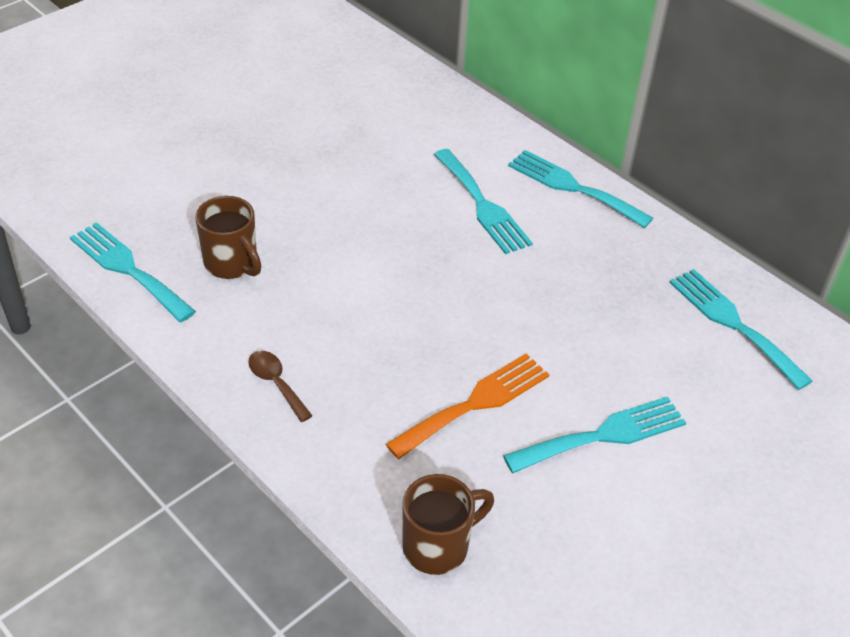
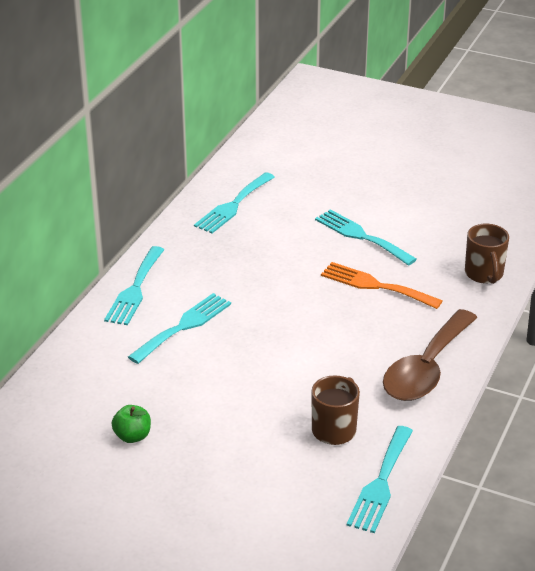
camera: 110 degrees left, 10 degrees down
brown spoon [248,351,313,422] -> brown spoon [383,309,478,401], size x2.35
brown mug [402,474,494,575] -> brown mug turned 135 degrees counterclockwise [465,224,509,284]
none -> green apple [111,405,151,443]

